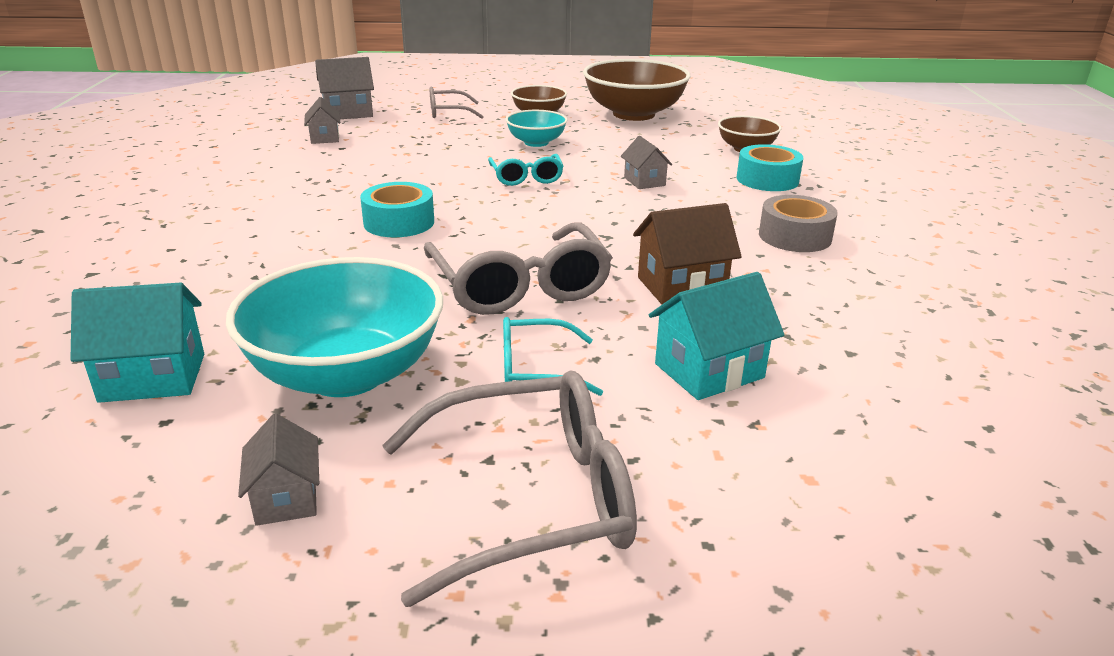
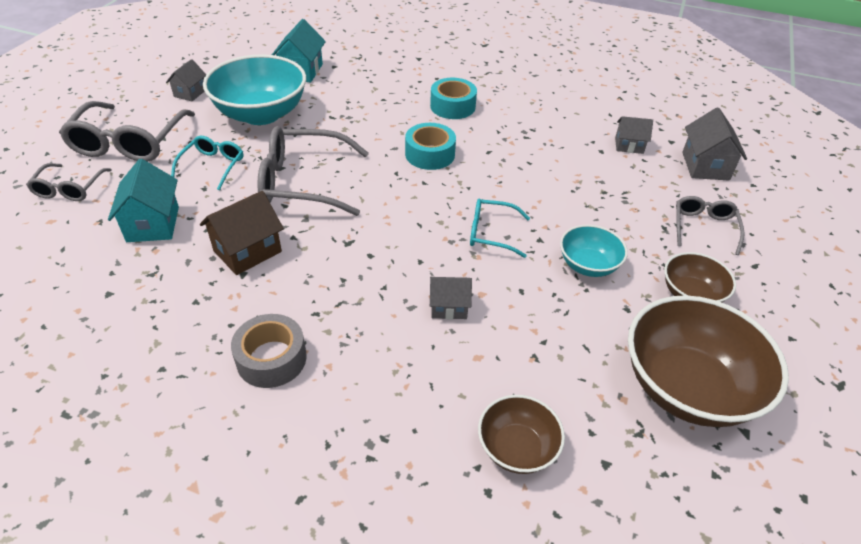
camera: 110 degrees right, 15 degrees up
grey house [238,414,319,526] -> grey house turned 75 degrees counterclockwise [166,59,207,101]
brown house [633,203,742,304] -> brown house turned 45 degrees clockwise [200,191,284,275]
turquoise tape [737,144,803,191] -> turquoise tape moved to [430,78,477,119]
none -> grey glasses [26,163,111,201]

